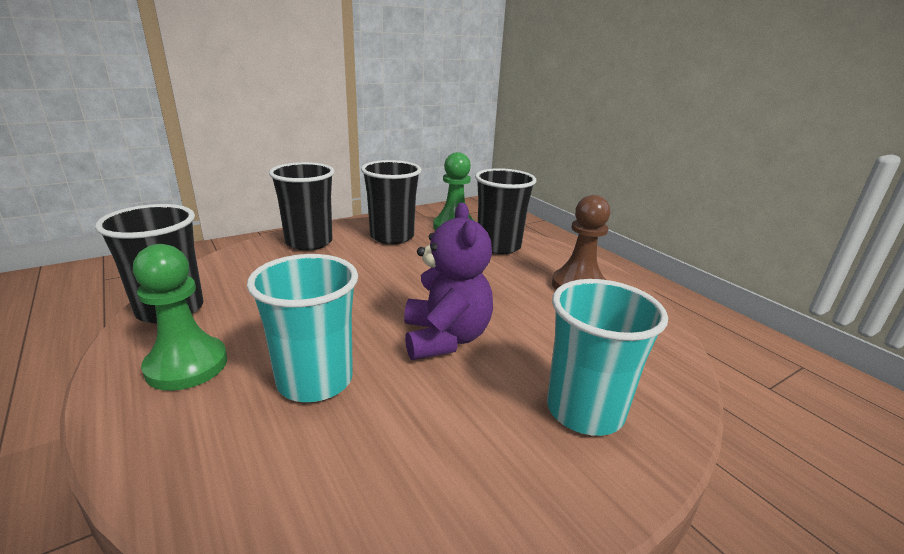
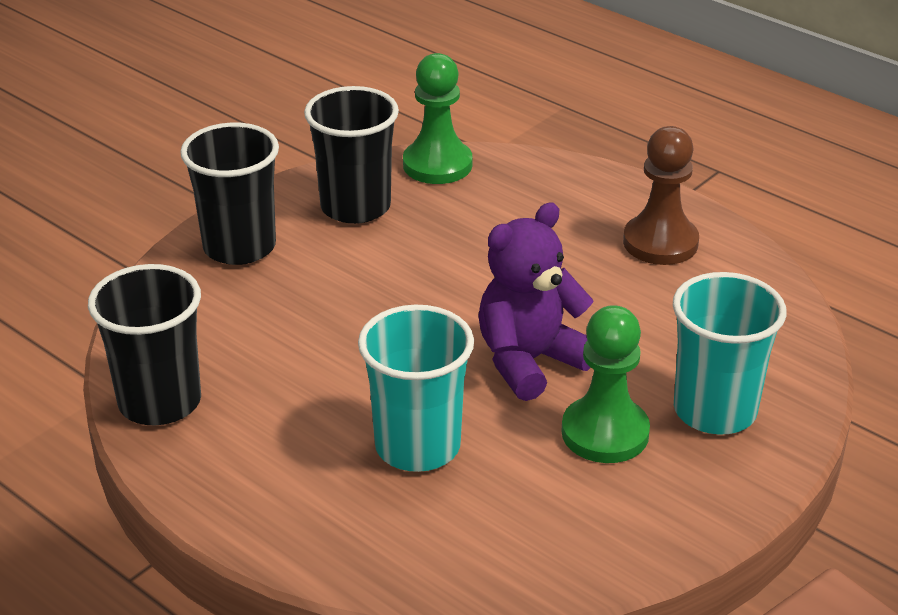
camera: 15 degrees left, 10 degrees up
green pawn [133,244,227,391] -> green pawn moved to [561,305,650,463]
purple teddy bear [404,203,493,360] -> purple teddy bear turned 105 degrees counterclockwise [478,203,594,401]
black cup [475,168,536,254] -> none

